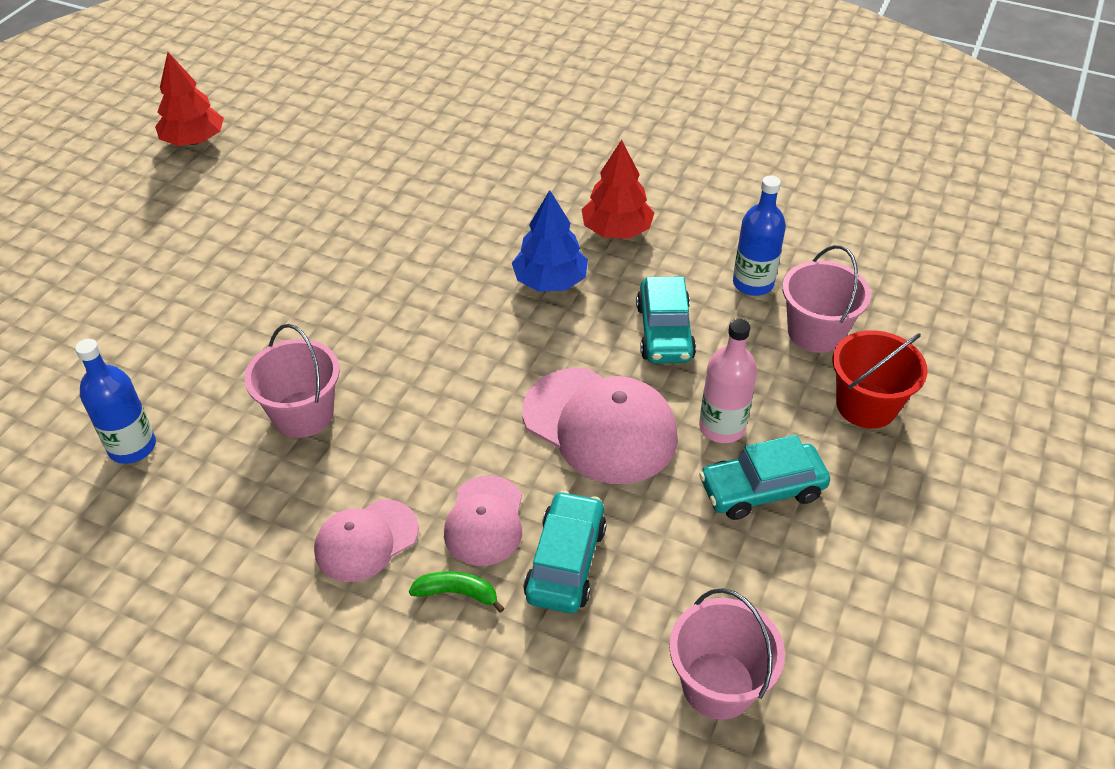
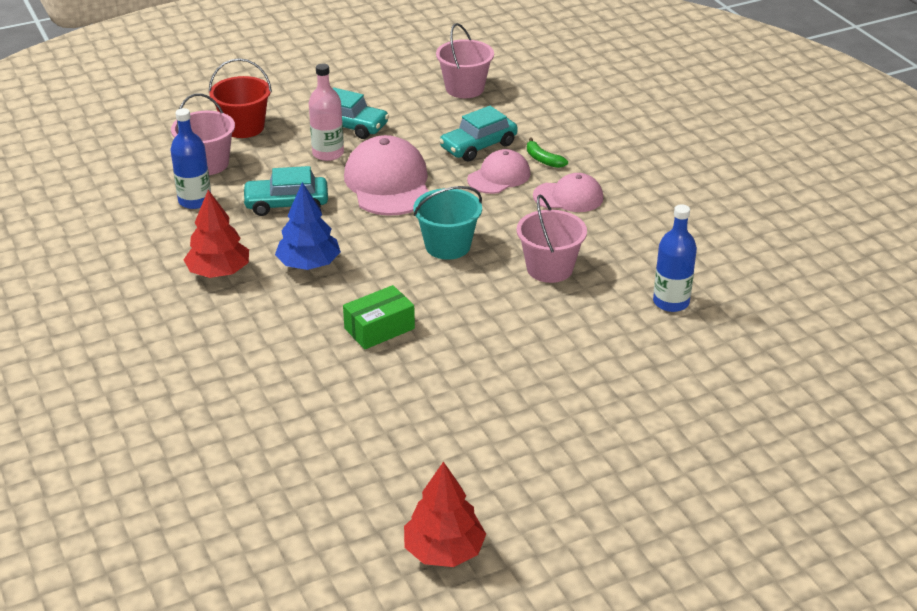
camera: 140 degrees left, 10 degrees down
turquoise car [636,277,696,363] -> turquoise car turned 135 degrees counterclockwise [242,166,328,216]
none -> green box [343,285,415,349]
none -> turquoise bucket [413,186,482,260]

